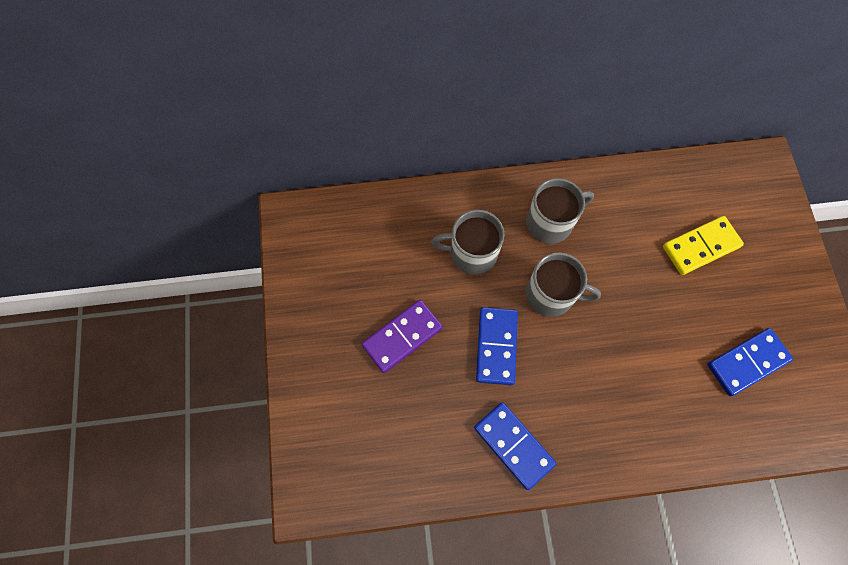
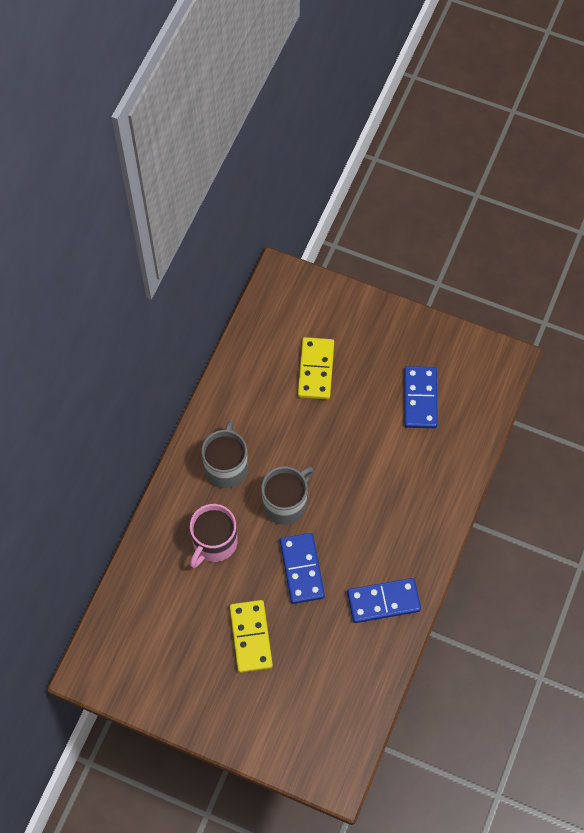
camera: 60 degrees left, 5 degrees down
purple domino [362,300,443,373] -> yellow domino [230,600,273,673]
grey mug [431,210,504,275] -> pink mug [190,504,238,568]
blue domino [476,307,518,385] -> blue domino turned 45 degrees clockwise [280,533,325,604]

